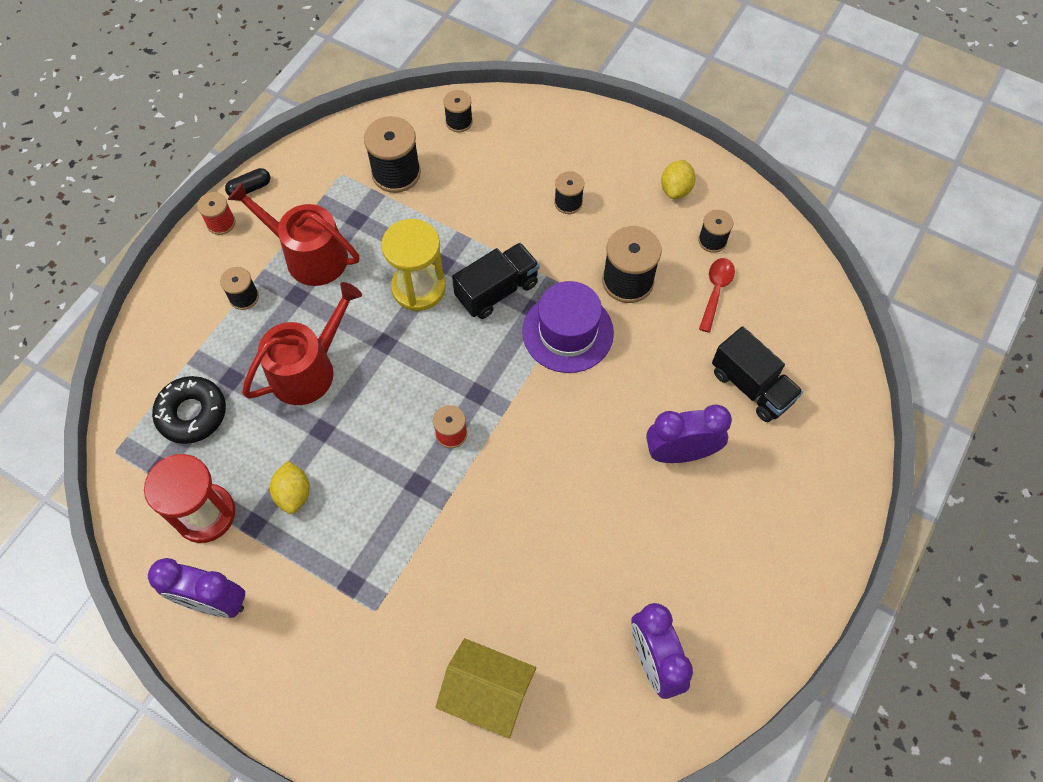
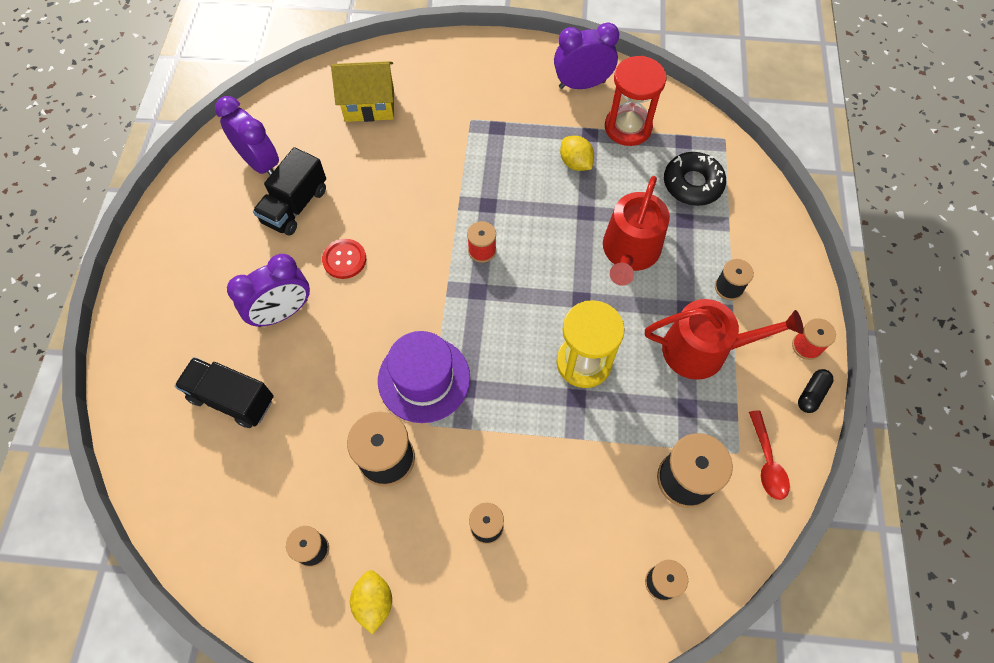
camera: 155 degrees right, 0 degrees up
black truck [452,243,540,319] -> black truck moved to [253,147,326,235]
red spoon [699,258,735,333] -> red spoon moved to [749,410,790,500]
none -> red button [322,239,366,279]

